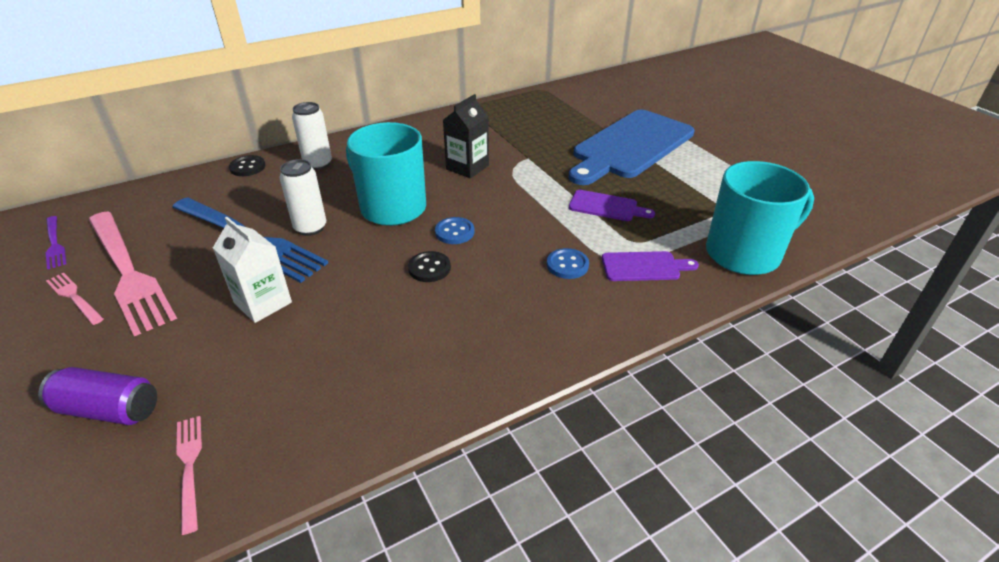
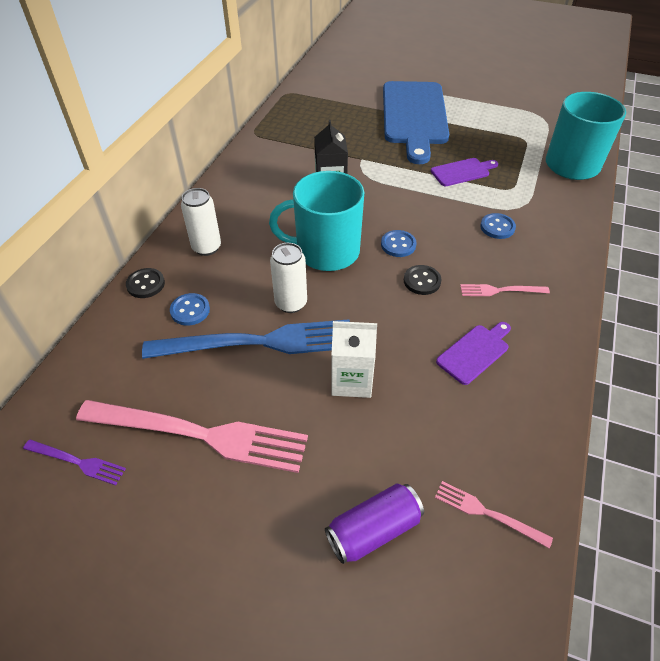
camera: 40 degrees left, 10 degrees up
pink fork [46,273,104,325] -> pink fork moved to [460,284,550,296]
purple cutting board [602,251,699,281] -> purple cutting board moved to [436,322,511,385]
none -> blue button [170,293,210,326]

